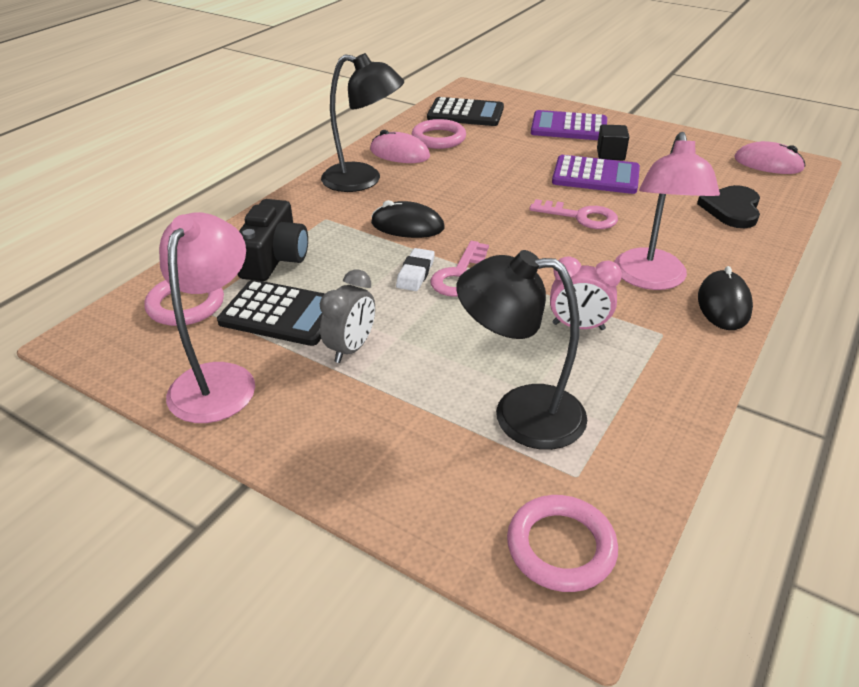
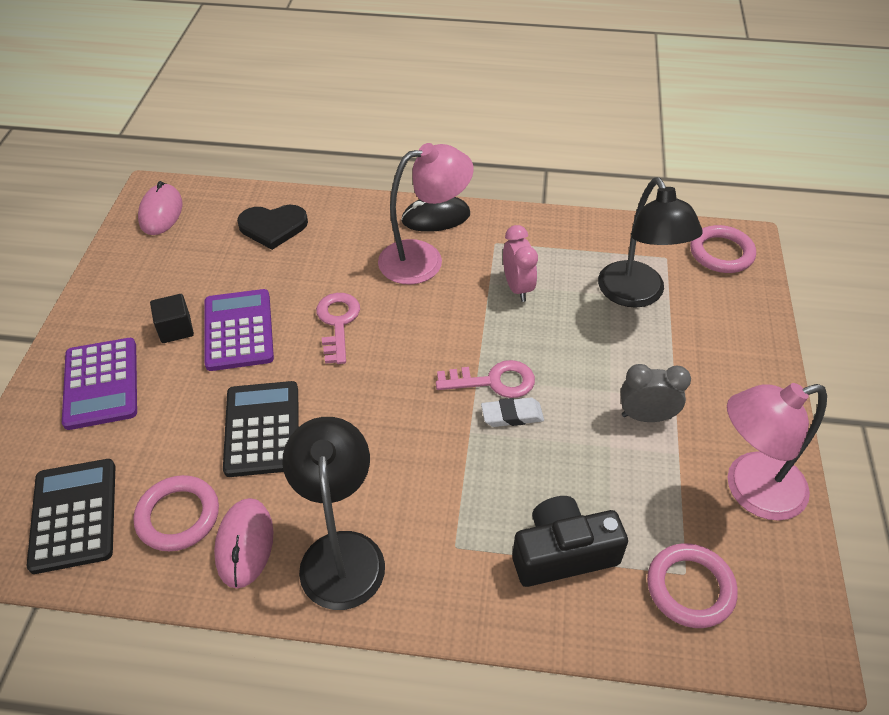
camera: 115 degrees left, 10 degrees up
black calculator [217,280,325,346] -> black calculator moved to [223,381,299,477]
black mouse [371,200,445,238] -> none

